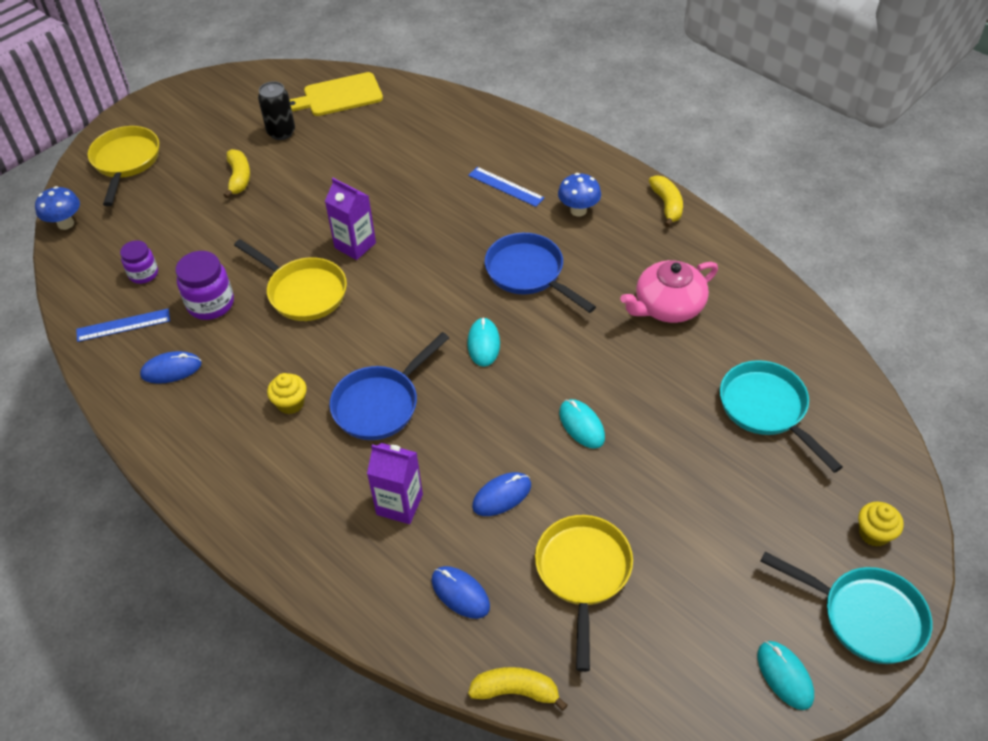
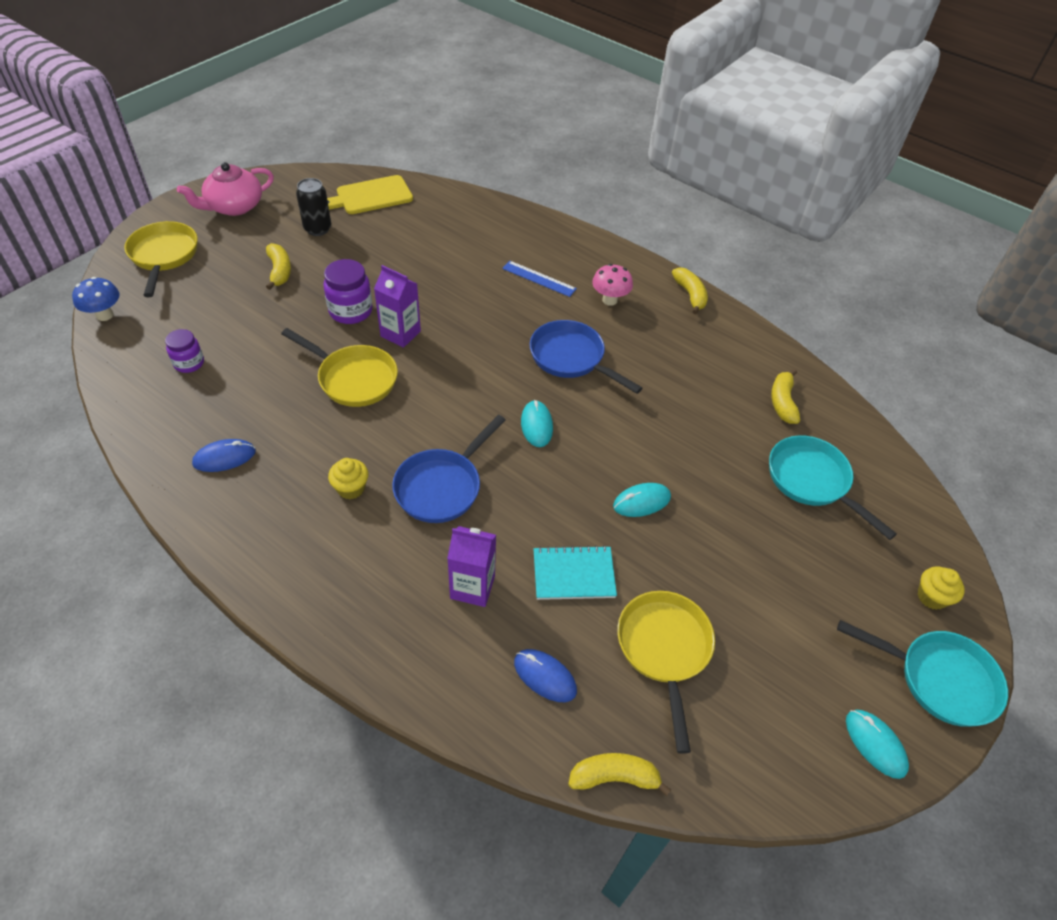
camera: 10 degrees left, 0 degrees up
blue ruler [76,309,170,342] -> none
purple jar [176,251,234,320] -> purple jar moved to [324,259,373,324]
blue mouse [472,472,531,516] -> turquoise notebook [534,545,617,600]
blue mushroom [558,173,601,217] -> pink mushroom [592,264,633,306]
turquoise mouse [559,399,605,449] -> turquoise mouse turned 75 degrees counterclockwise [613,483,671,517]
pink teapot [620,260,718,323] -> pink teapot moved to [177,162,274,216]
none -> yellow banana [771,369,800,424]

